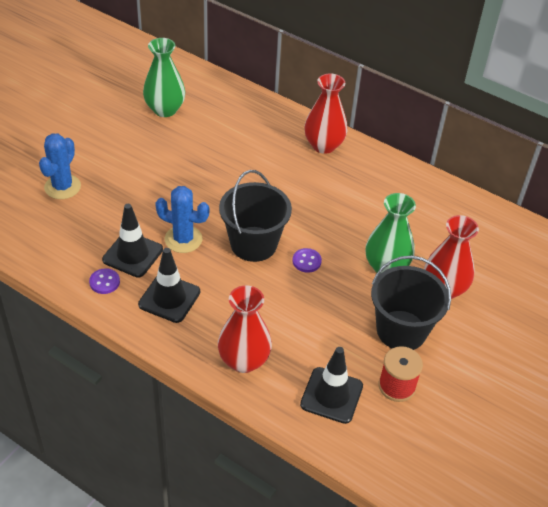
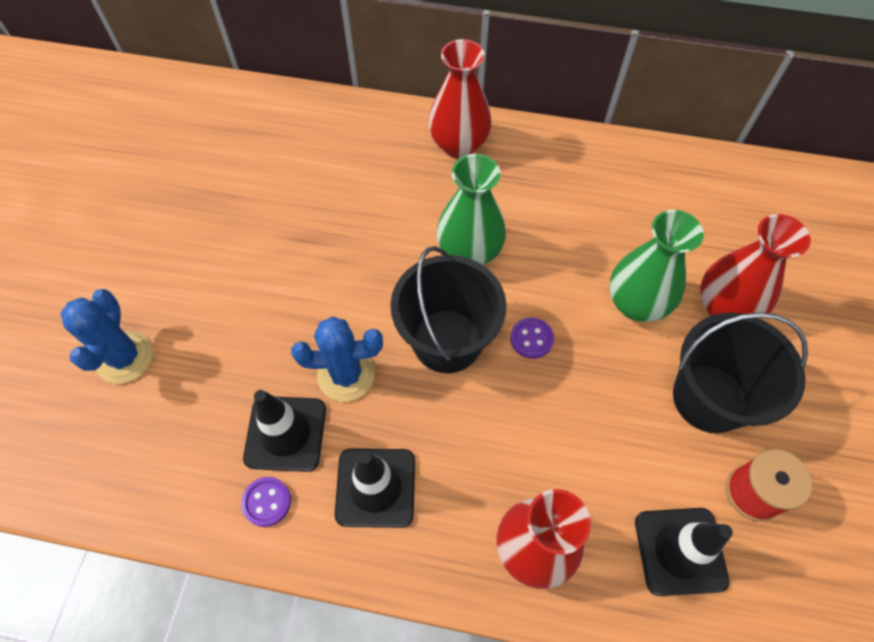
camera: 20 degrees left, 15 degrees up
green vase [143,38,185,117] -> green vase moved to [437,154,506,265]

